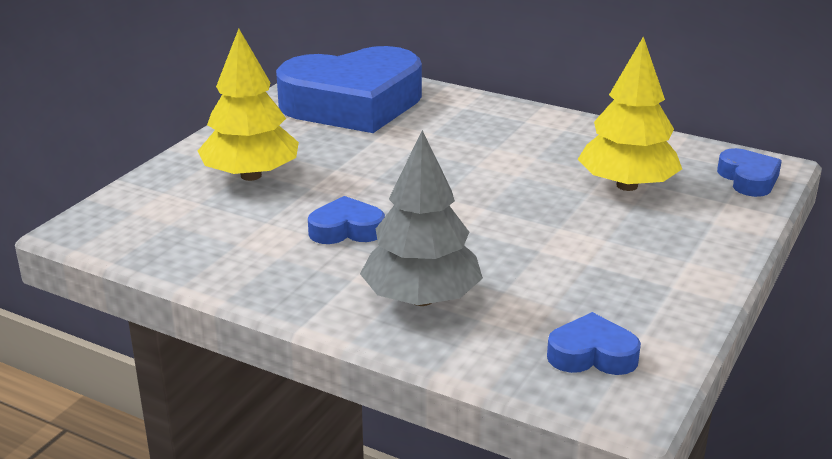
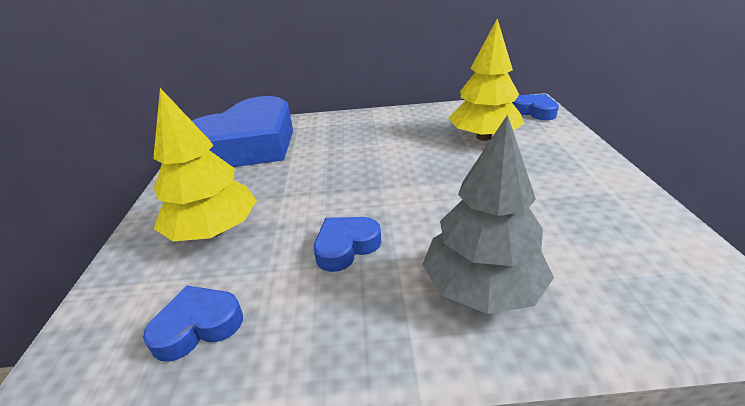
camera: 30 degrees left, 5 degrees up
blue heart [547,312,641,375] -> blue heart moved to [143,285,243,362]

